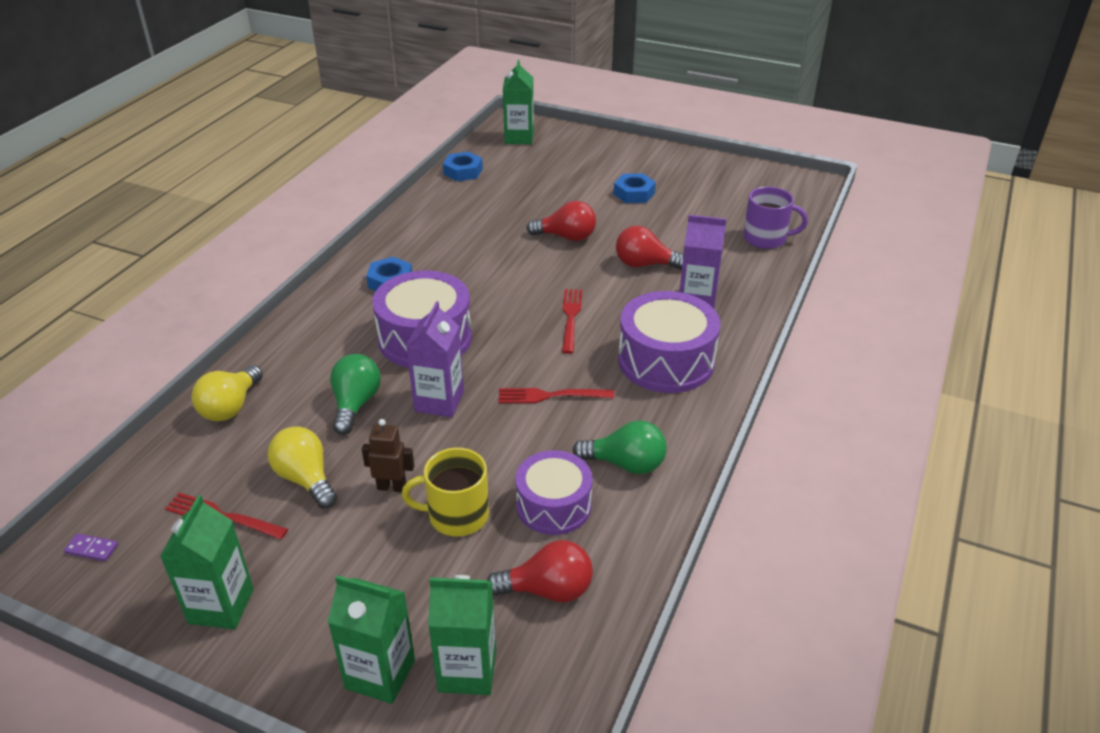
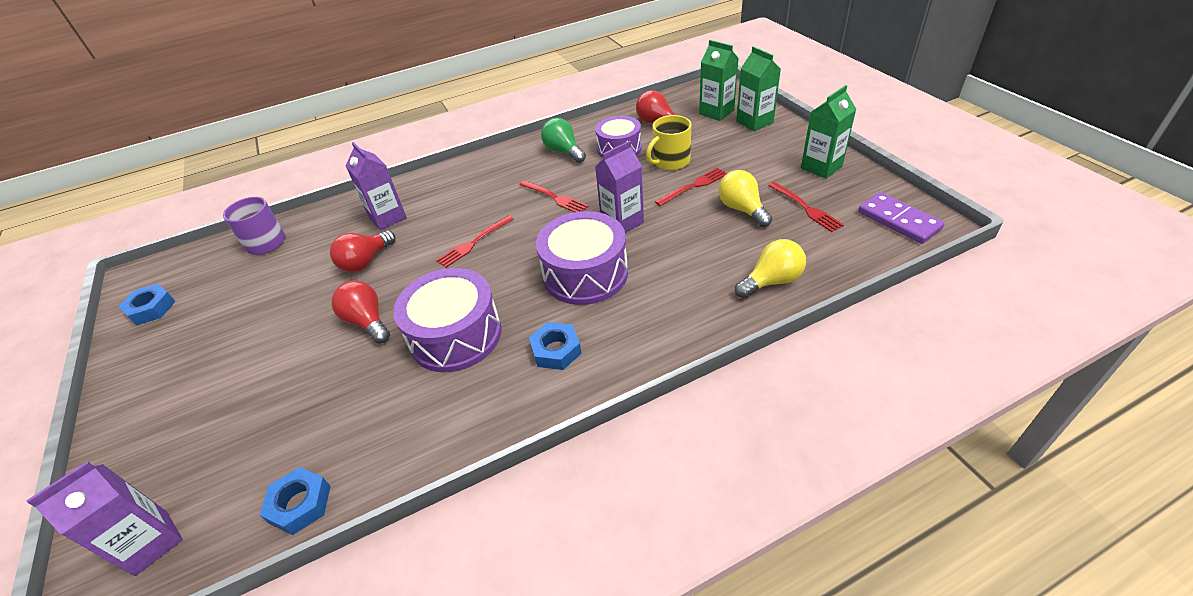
camera: 135 degrees left, 5 degrees up
purple domino [64,533,118,561] -> purple domino [858,192,945,244], size x2.21
yellow light bulb [268,426,337,509] -> yellow light bulb turned 150 degrees clockwise [719,170,772,227]
green light bulb [330,354,381,435] -> none
brown robot [362,419,414,492] -> red fork [655,168,727,206]
yellow mug [402,448,489,537] -> yellow mug turned 105 degrees clockwise [646,115,691,170]
green carton [503,59,534,144] -> purple carton [26,461,183,576]
blue nut [614,173,656,203] -> blue nut moved to [118,284,176,325]
red light bulb [616,226,683,269] -> red light bulb turned 75 degrees clockwise [330,230,396,273]
purple drum [618,291,720,393] -> purple drum moved to [393,268,501,372]

